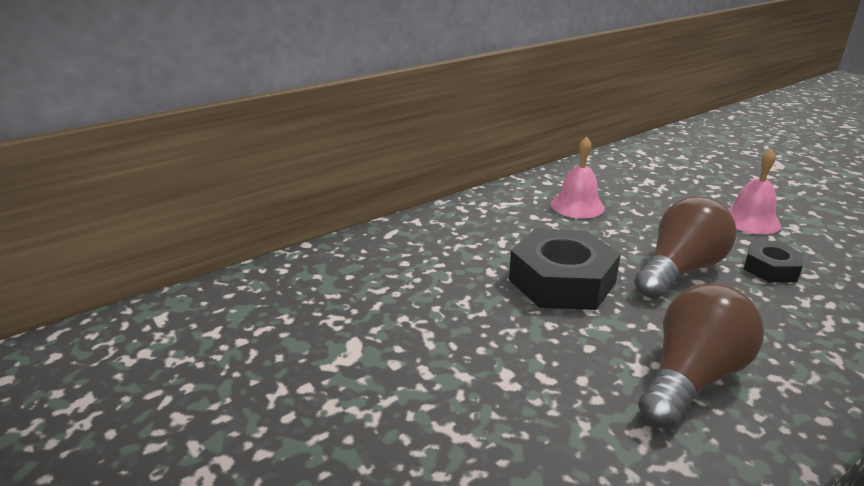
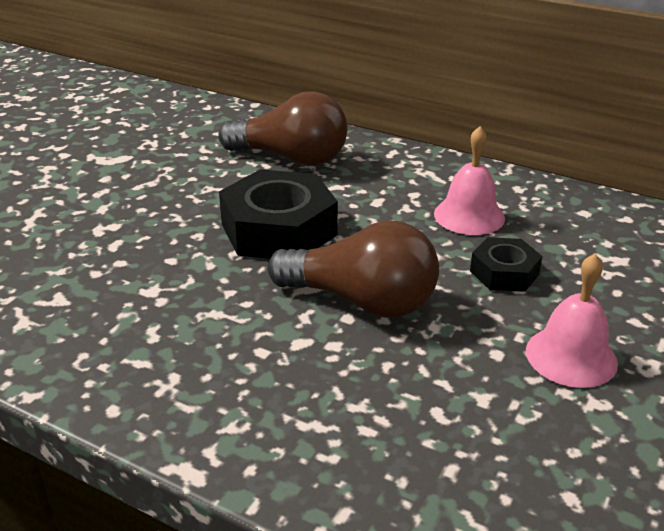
camera: 65 degrees right, 5 degrees up
brown light bulb [638,283,764,428] -> brown light bulb moved to [218,91,347,166]
black nut [744,241,804,282] -> black nut moved to [470,237,543,292]

